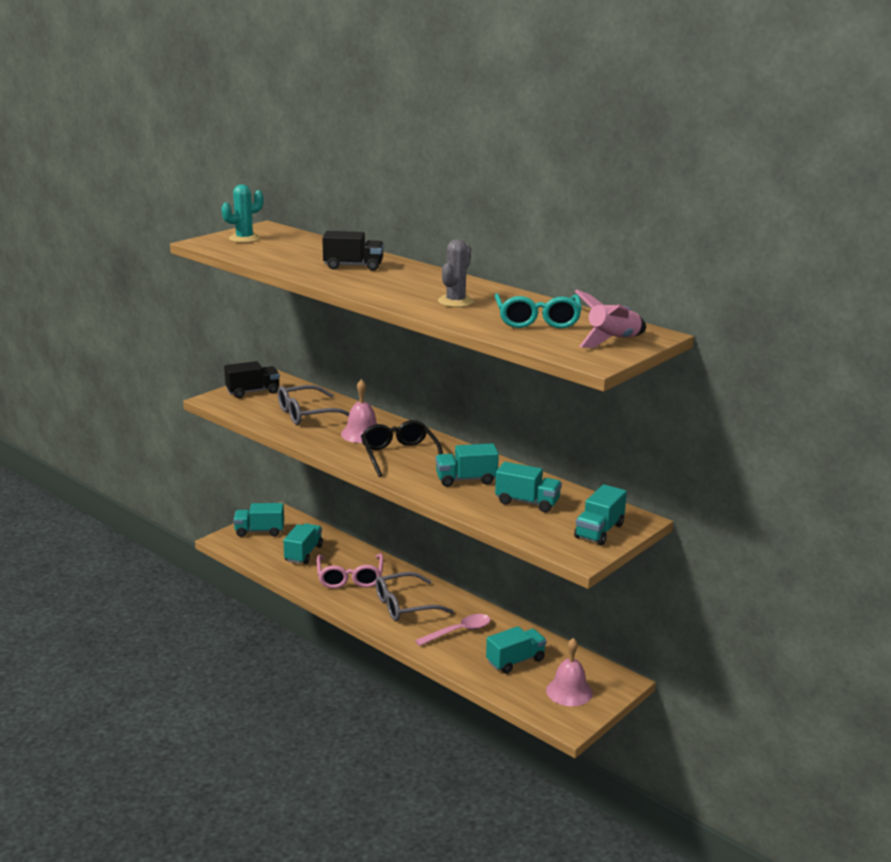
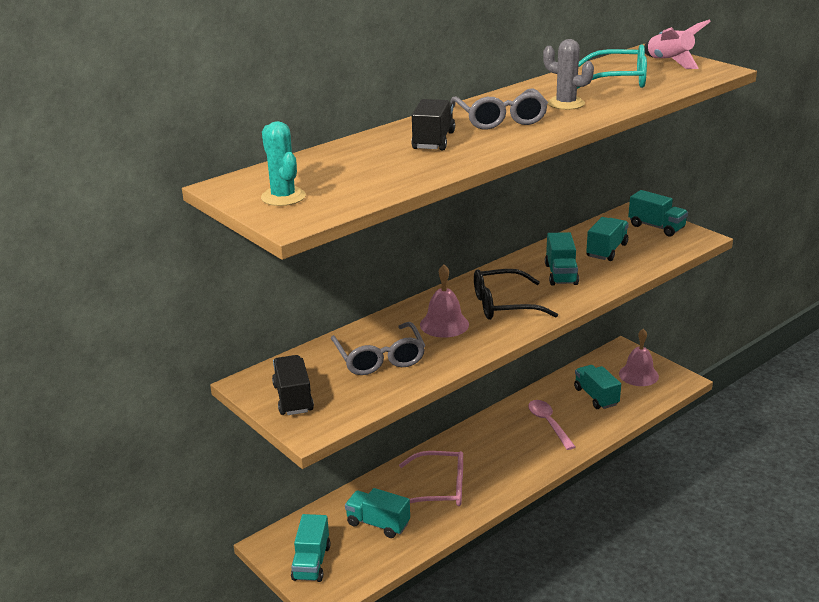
camera: 80 degrees left, 5 degrees up
grey glasses [375,572,453,621] -> grey glasses moved to [451,88,548,130]

